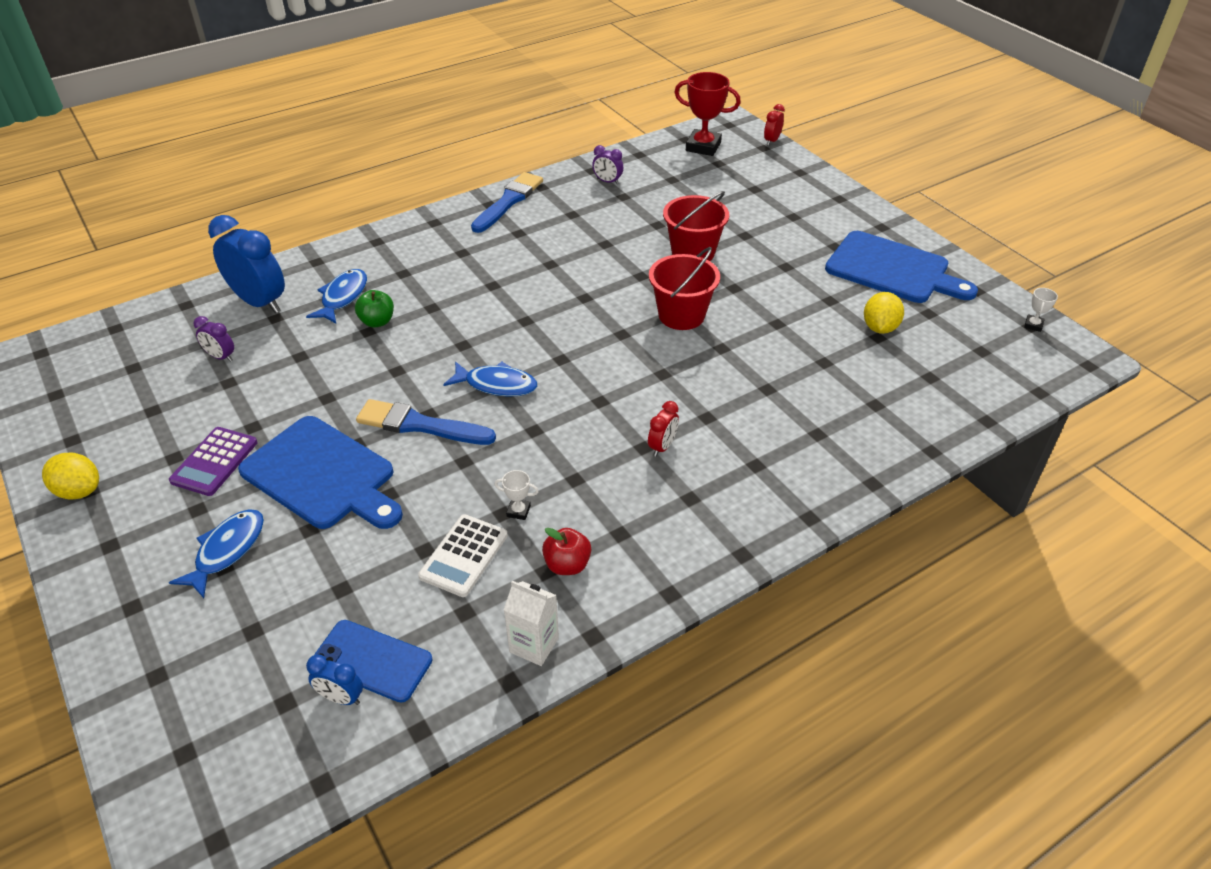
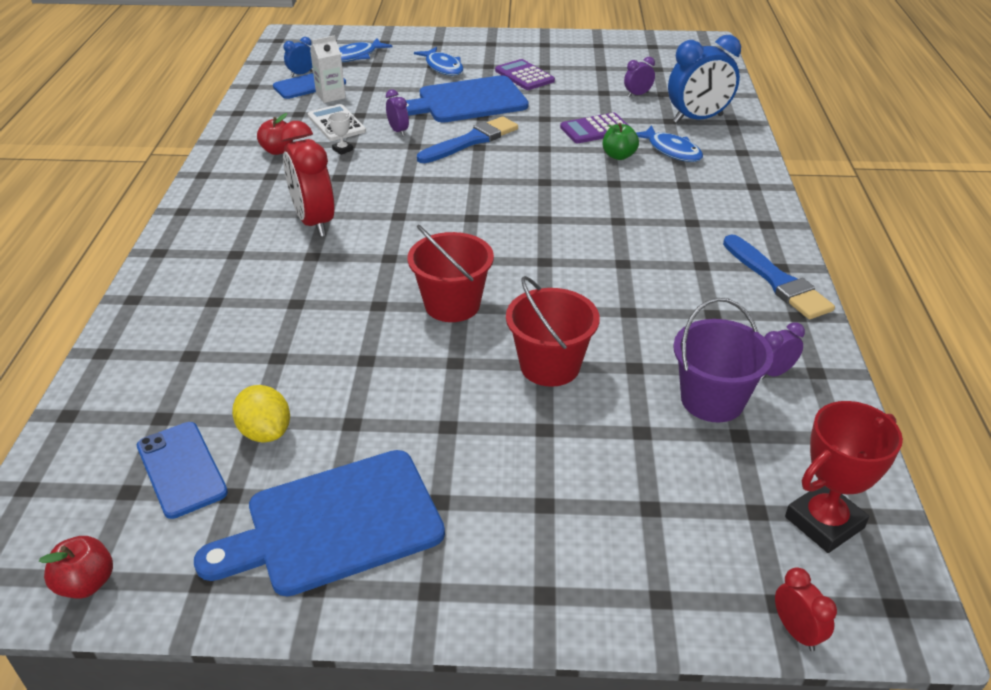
camera: 125 degrees right, 5 degrees down
yellow lemon [42,453,99,500] -> none
blue fish [443,361,537,397] -> blue fish moved to [339,38,392,62]
white carton [504,581,559,666] -> white carton moved to [310,35,346,103]
red clock [648,401,679,457] -> red clock [280,121,335,237], size x2.10
white trophy [1024,288,1058,332] -> red apple [39,536,113,599]
none -> blue phone [137,422,228,519]
none -> purple clock [386,89,409,136]
none -> purple calculator [560,113,628,143]
none -> purple bucket [673,298,773,422]

